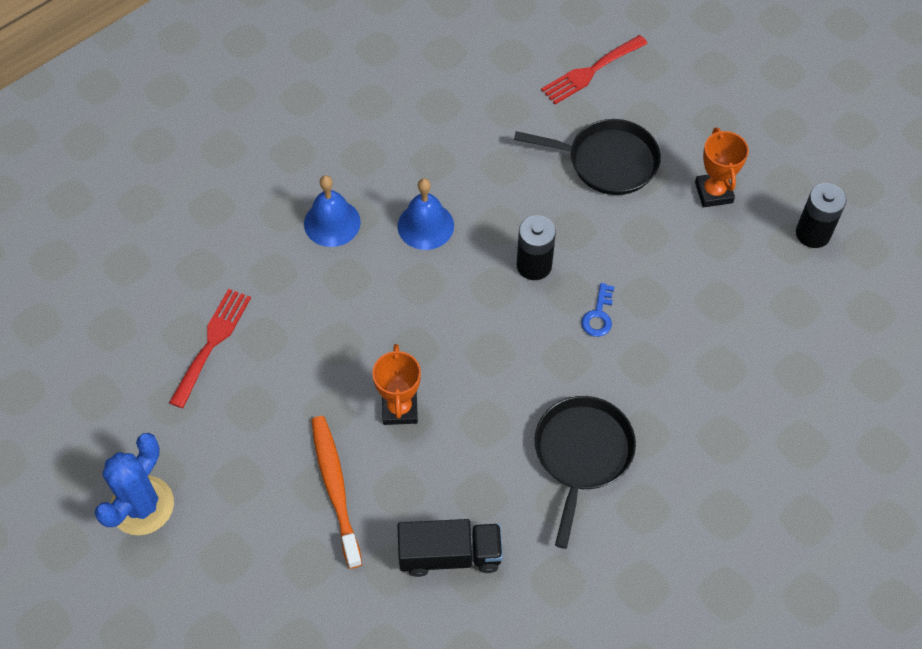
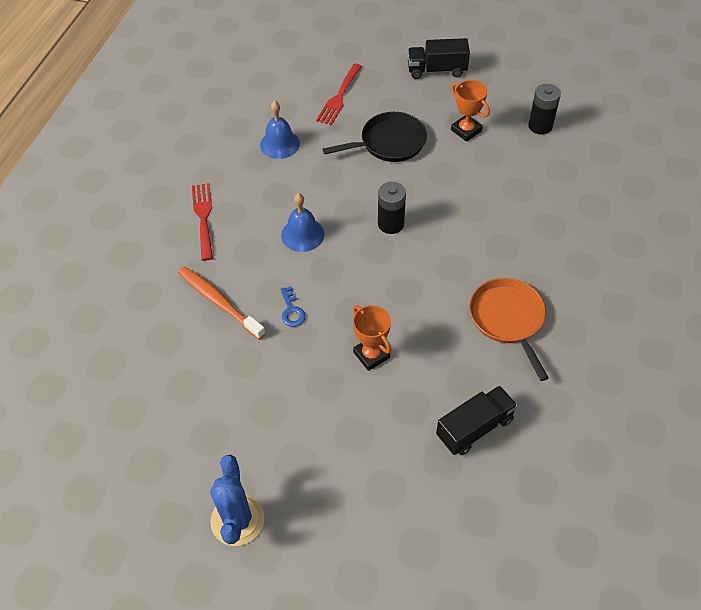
camera: 30 degrees left, 5 degrees down
red fork [169,289,251,408] -> red fork moved to [192,183,213,261]
blue bell [304,175,361,247] -> blue bell moved to [260,101,300,159]
orange toothbrush [311,416,362,569] -> orange toothbrush moved to [178,266,266,340]
black pan [535,396,636,549] -> orange pan [469,278,549,381]
blue key [581,283,614,337] -> blue key moved to [280,286,306,327]
none -> black truck [408,38,470,79]

